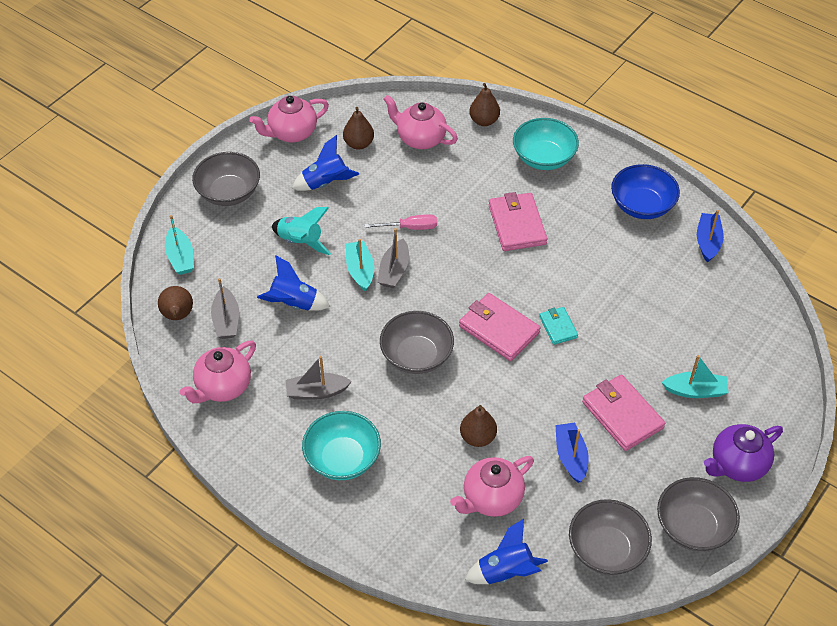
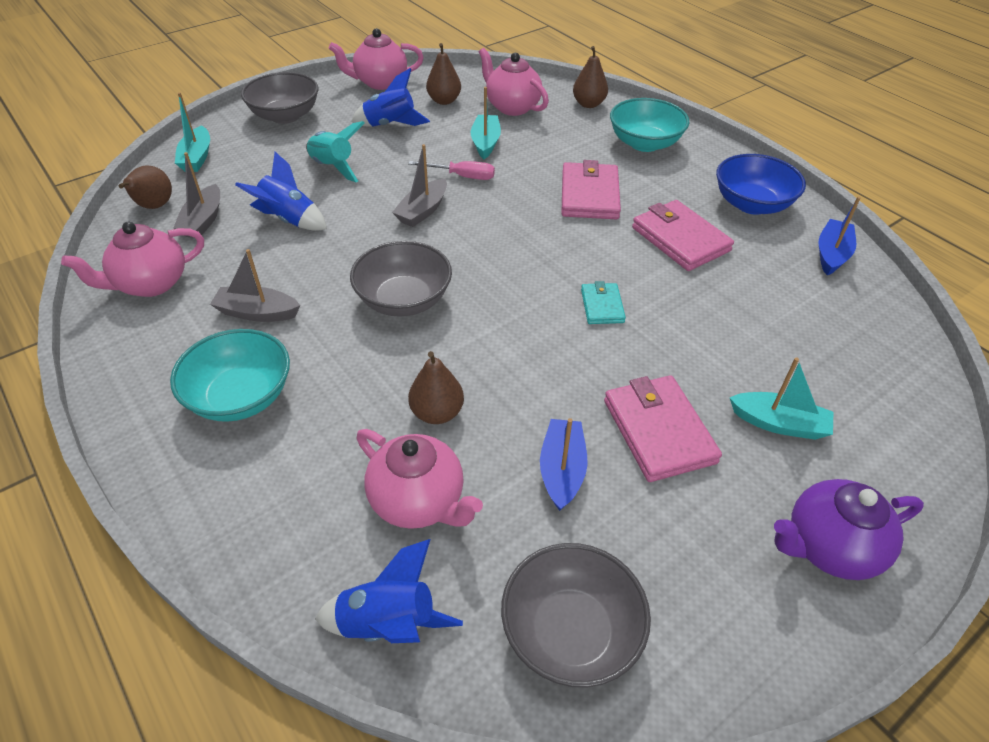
camera: 15 degrees right, 5 degrees down
turquoise boat [346,239,374,292] -> turquoise boat moved to [471,87,501,159]
pink teapot [450,456,534,517] -> pink teapot turned 120 degrees counterclockwise [356,429,483,529]
pink wallet [459,293,540,361] -> pink wallet moved to [632,200,734,271]
grey bowl [657,477,740,551] -> none

